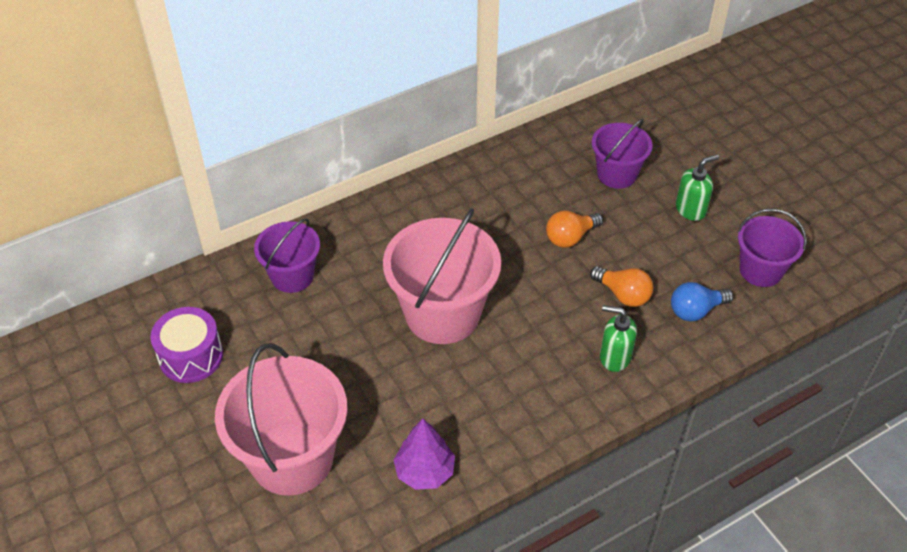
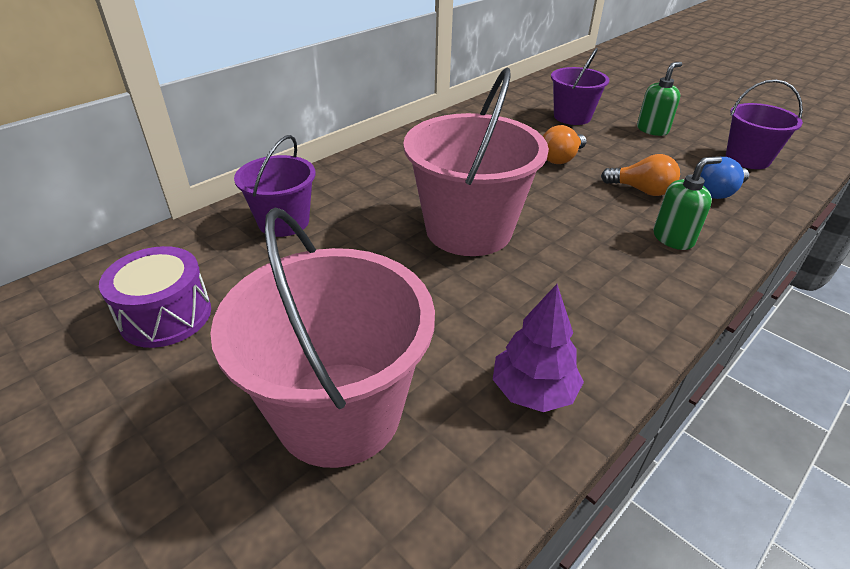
camera: 15 degrees left, 10 degrees down
green soap dispenser [600,305,637,372] -> green soap dispenser turned 150 degrees clockwise [653,156,722,250]

